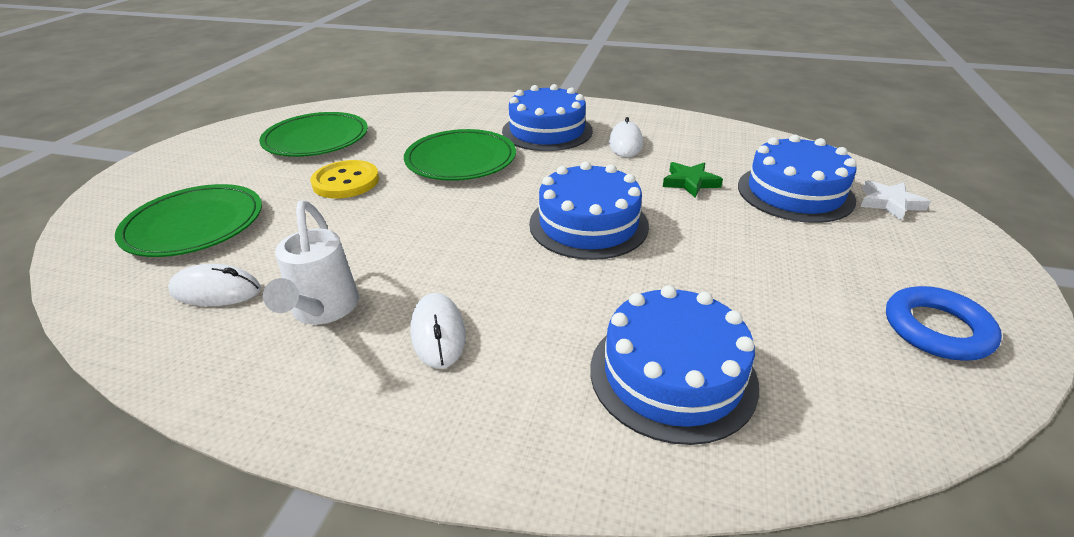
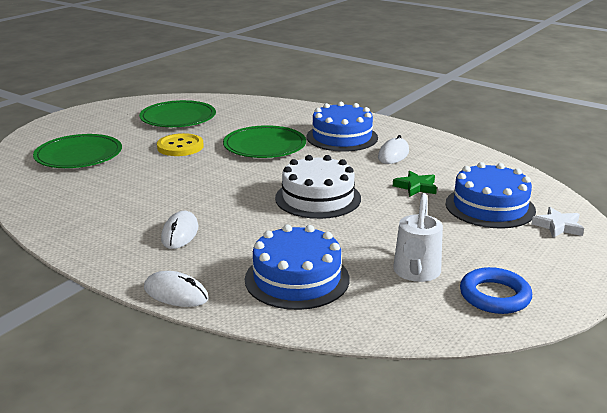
camera: 20 degrees right, 10 degrees down
white mouse [168,264,261,306] -> white mouse moved to [144,271,209,307]
white watering can [263,200,359,325] -> white watering can moved to [393,193,443,282]
blue cake [529,162,649,260] -> white cake [275,155,361,219]

